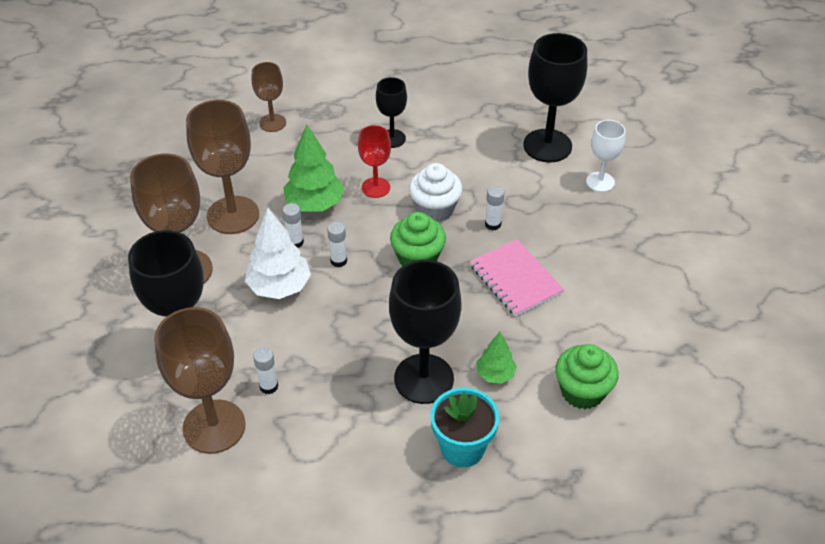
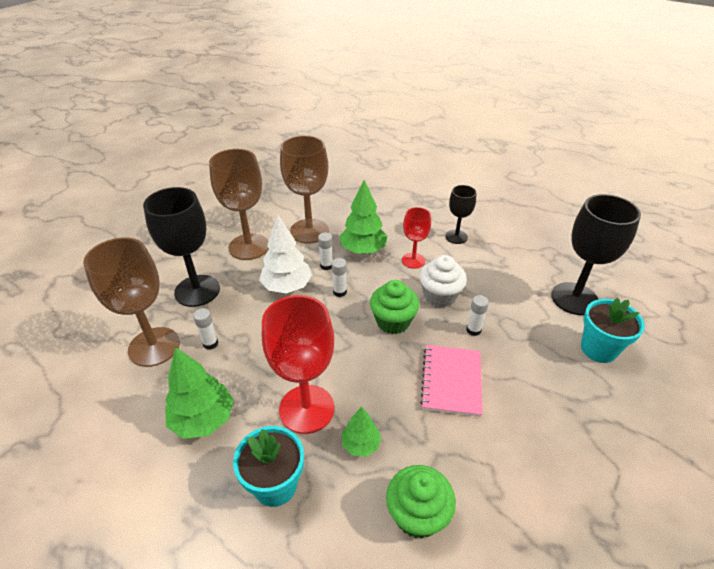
camera: 40 degrees right, 5 degrees down
brown goblet [252,62,286,132] -> none
black goblet [389,260,462,404] -> red goblet [262,295,334,434]
white goblet [586,120,625,192] -> turquoise flower pot [581,298,645,363]
none -> green tree [165,347,234,439]

